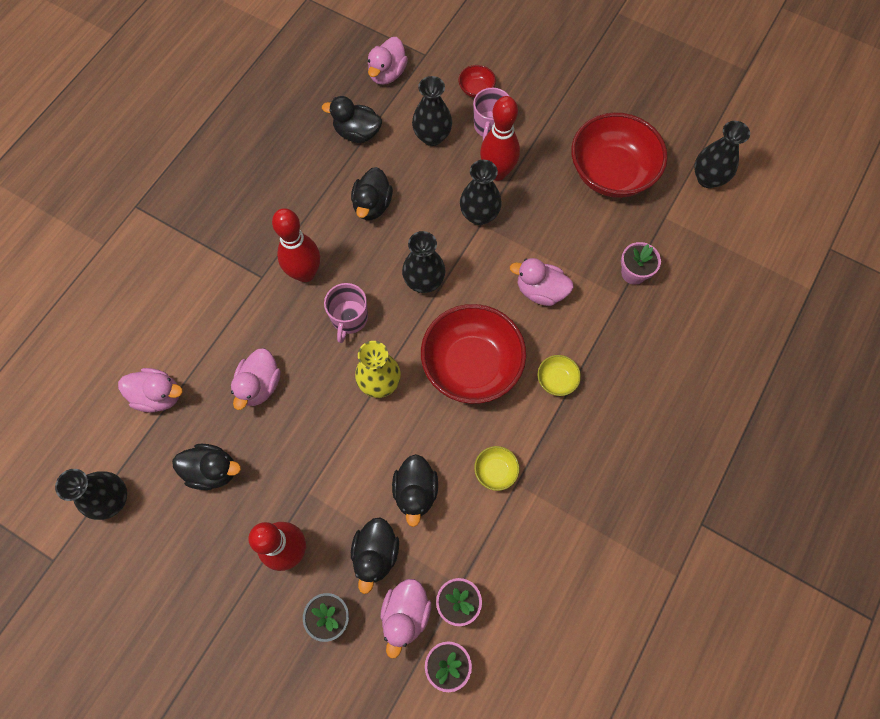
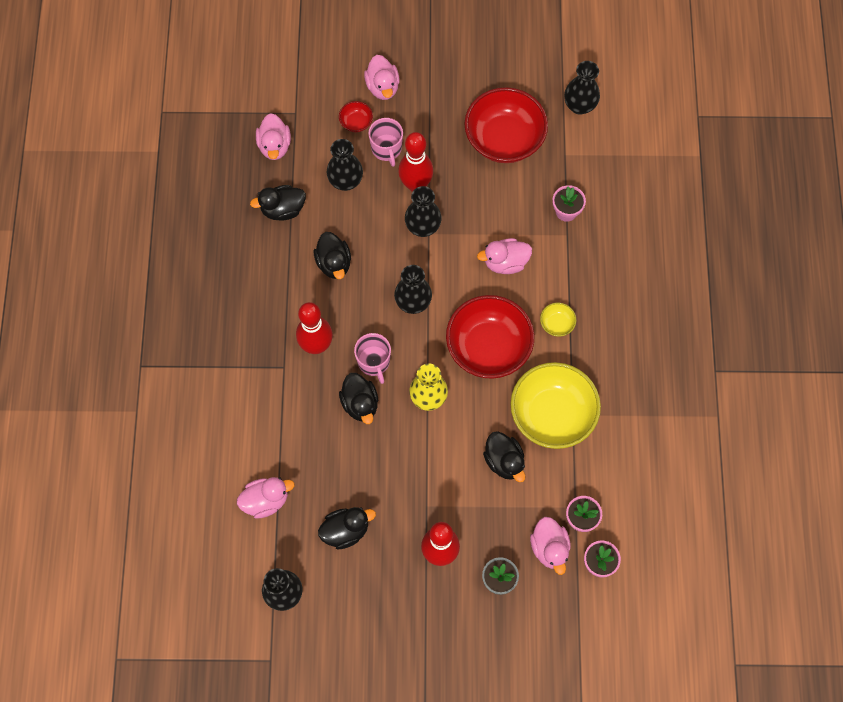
camera: 30 degrees left, 0 degrees up
pink duck [231,348,280,410] -> pink duck moved to [364,55,400,100]
black duck [351,518,399,594] -> black duck moved to [339,373,378,424]
yellow bowl [474,446,519,491] -> yellow bowl [511,362,601,449], size x2.39

